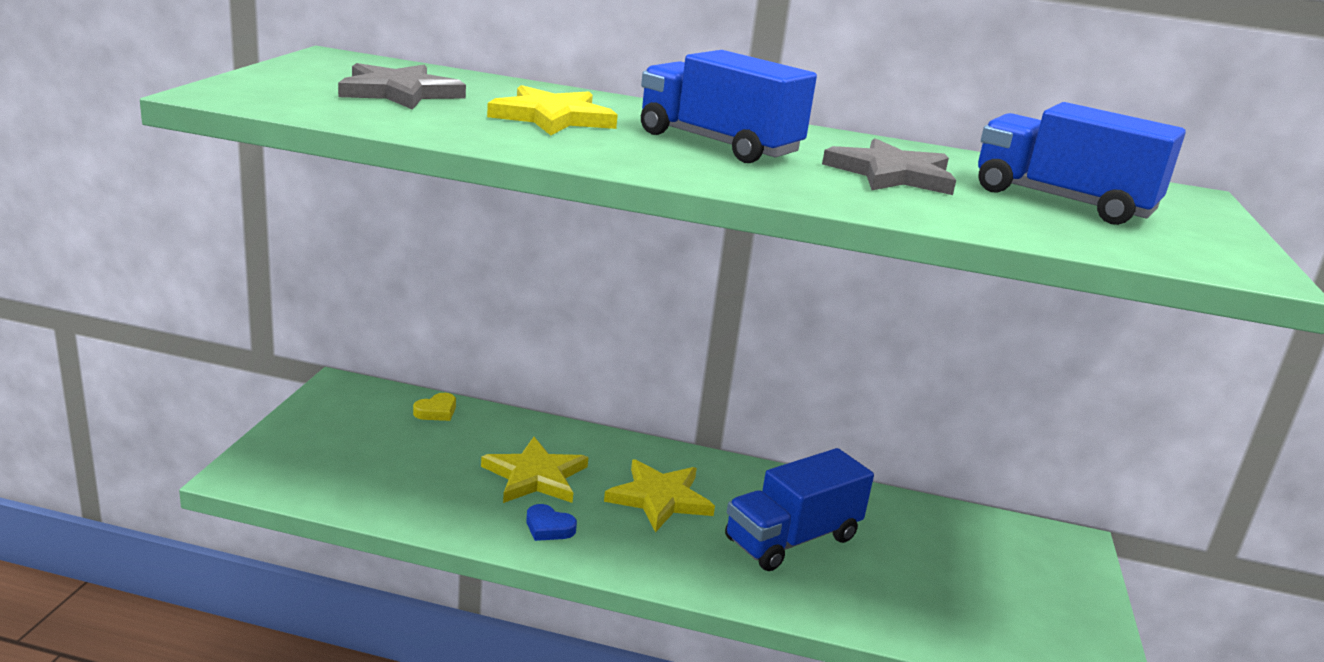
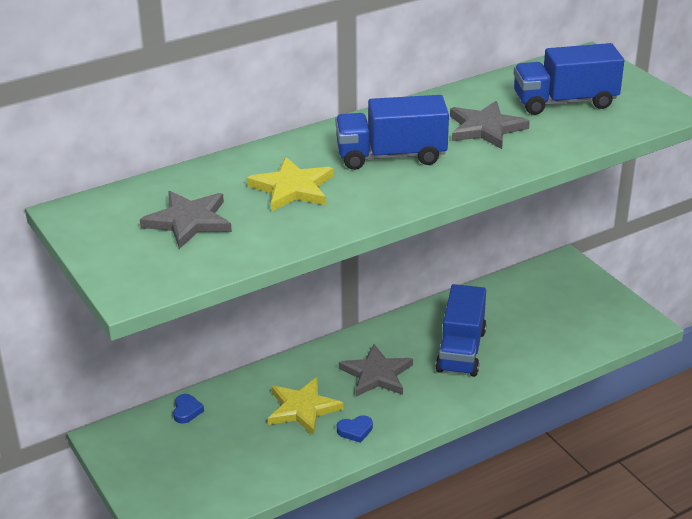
camera: 40 degrees left, 10 degrees up
yellow heart [413,393,456,421] -> blue heart [173,394,204,424]
yellow star [604,459,715,533] -> grey star [339,344,413,397]

